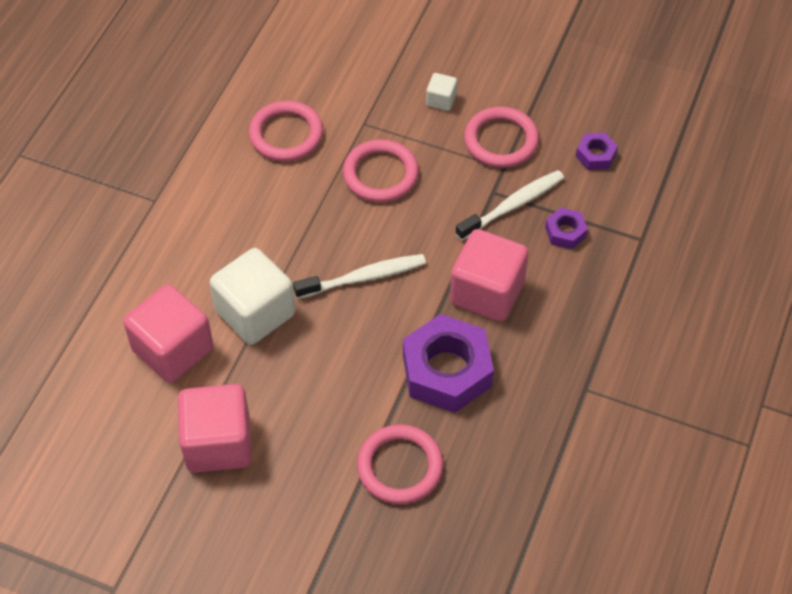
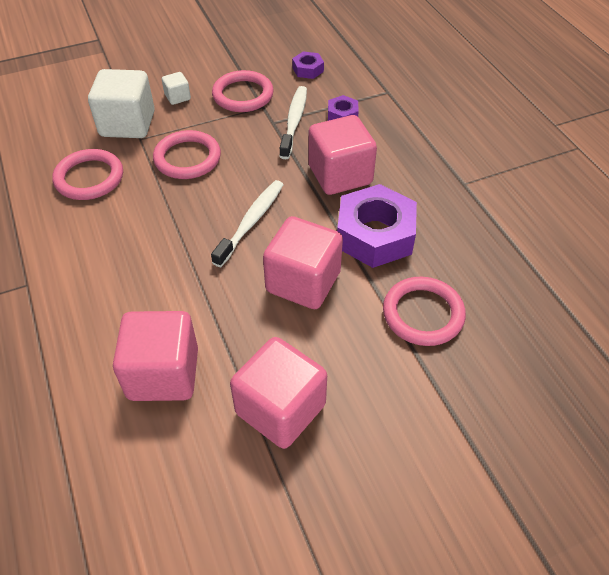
camera: 45 degrees left, 5 degrees down
white cube [210,248,295,345] -> white cube moved to [88,69,155,138]
none -> pink cube [263,216,343,309]

